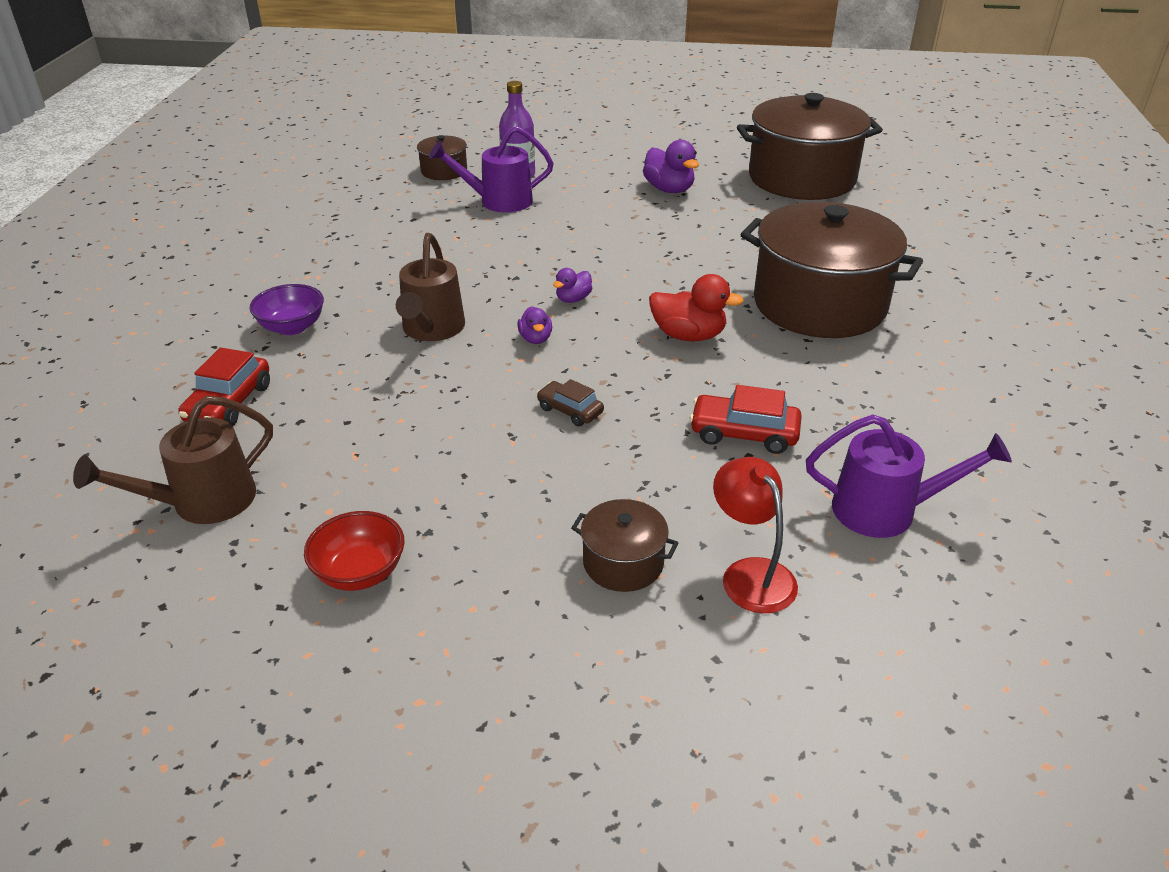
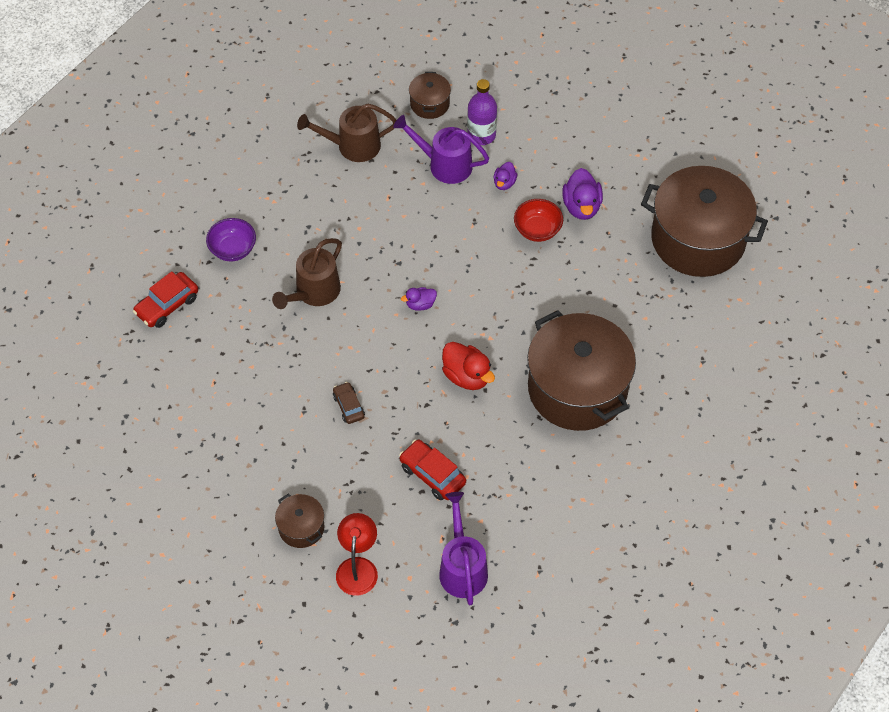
camera: 30 degrees right, 20 degrees up
brown watering can [73,396,273,524] -> brown watering can moved to [297,104,396,162]
red bowl [304,511,405,591] -> red bowl moved to [514,199,563,242]
purple duck [517,306,552,344] -> purple duck moved to [494,162,517,190]
purple watering can [806,414,1012,538] -> purple watering can turned 135 degrees counterclockwise [439,492,488,605]

